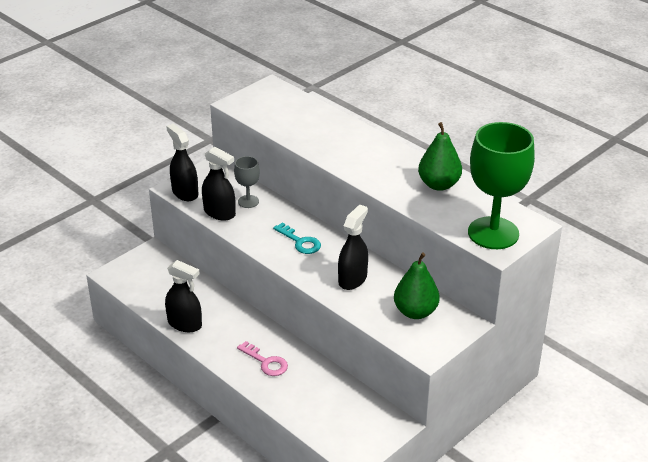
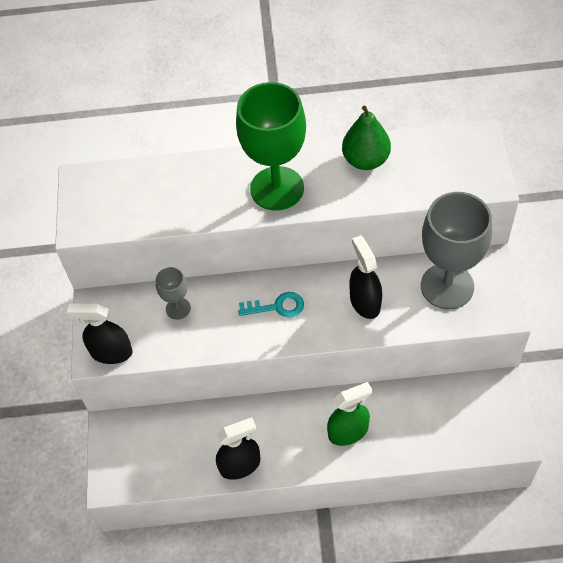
camera: 45 degrees left, 20 degrees up
black spray bottle [202,146,236,221] -> none
pink key [237,341,288,376] -> green spray bottle [327,382,372,446]
green pear [394,252,440,319] -> grey goblet [421,192,492,309]
green goblet [468,122,535,249] -> green goblet moved to [236,82,306,211]

